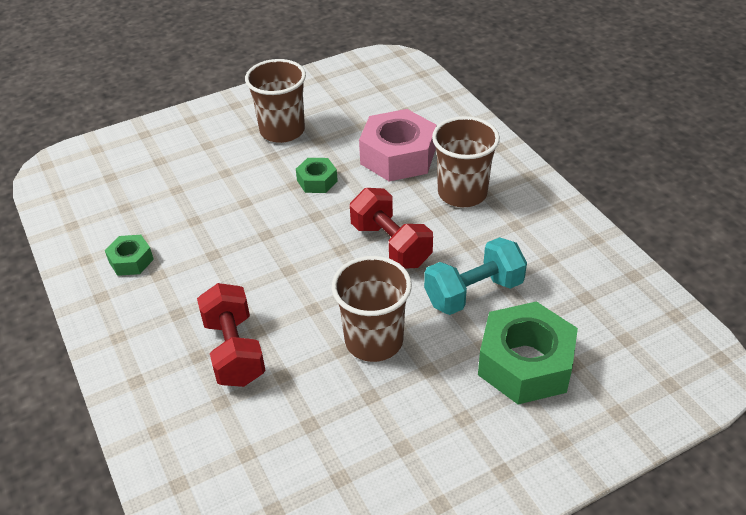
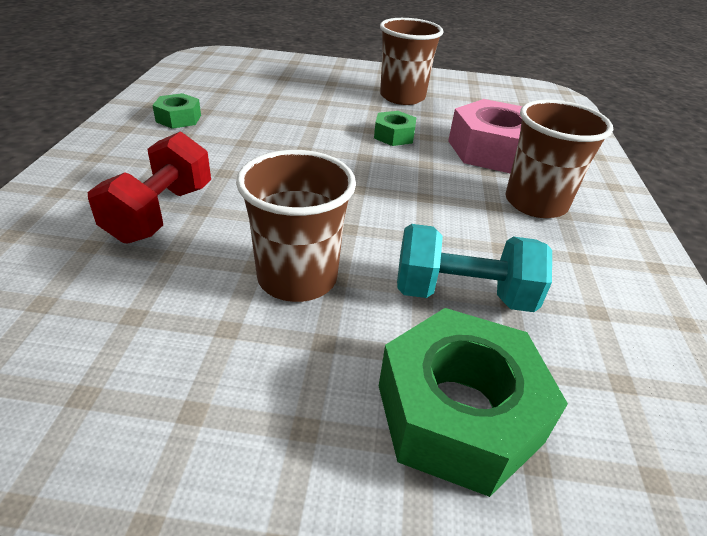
camera: 30 degrees right, 5 degrees down
red dumbbell [350,188,433,269] -> none

